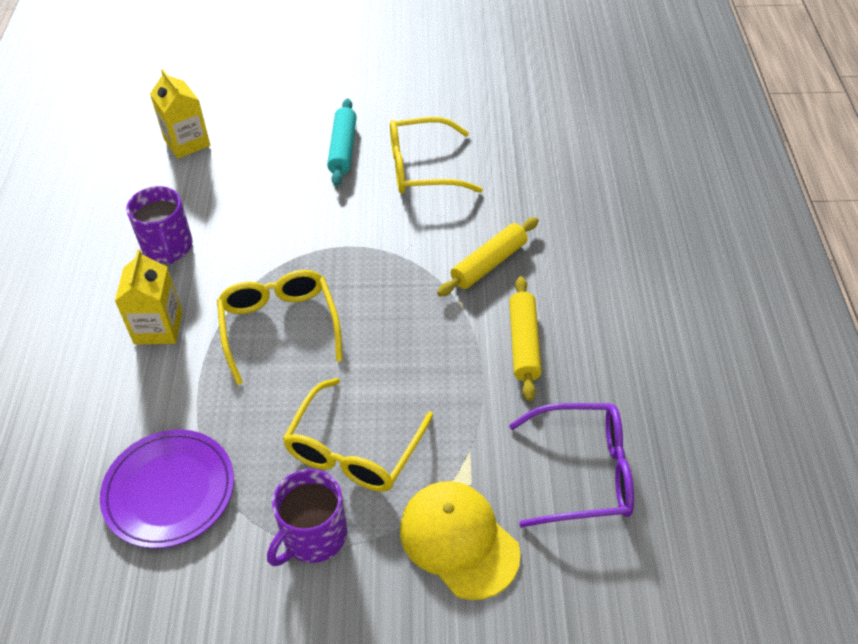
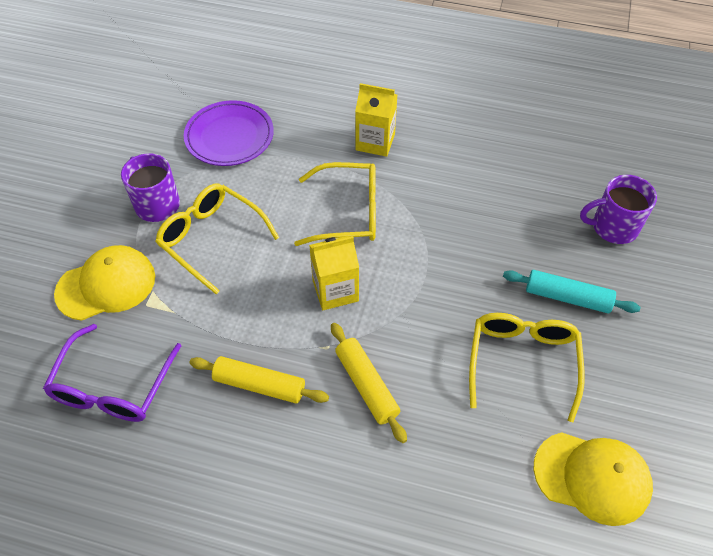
camera: 105 degrees right, 5 degrees up
purple mug [126,186,193,264] -> purple mug moved to [580,175,657,244]
yellow carton [150,69,210,159] -> yellow carton moved to [309,236,359,310]
none -> yellow cap [534,432,653,526]

